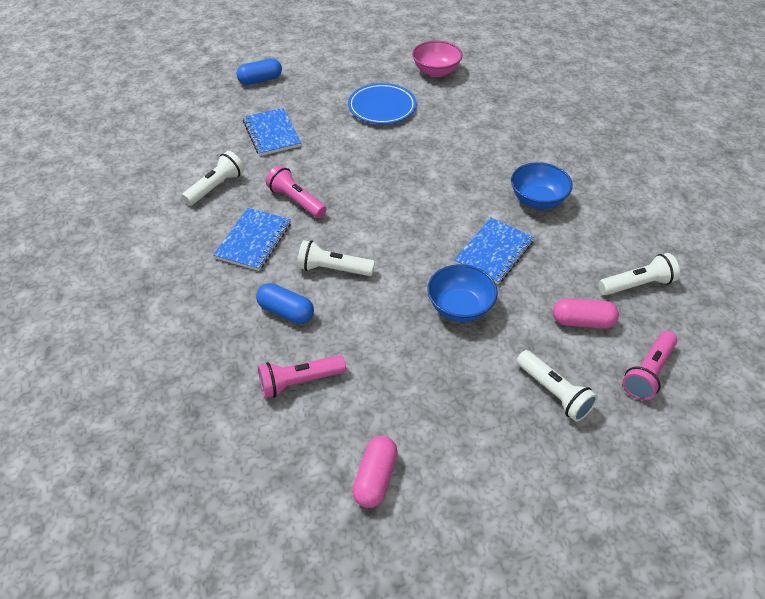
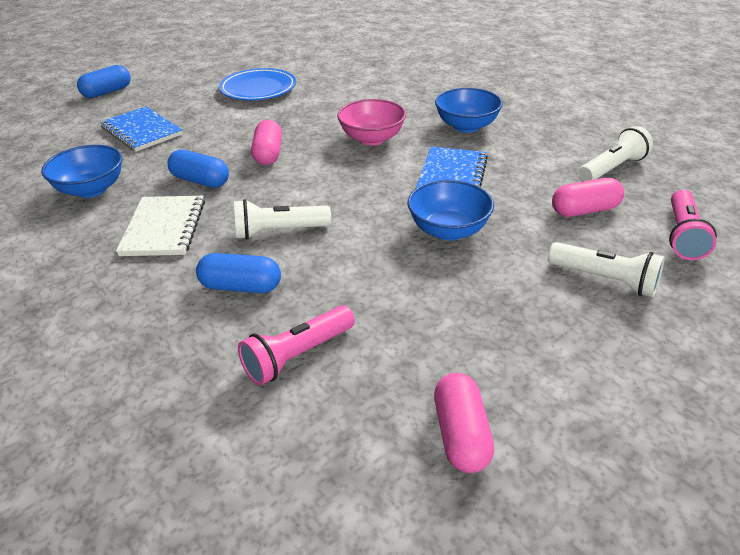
camera: 20 degrees left, 10 degrees down
white flashlight [182,151,244,205] -> blue bowl [41,145,122,198]
blue notebook [213,208,291,271] -> white notebook [116,196,205,256]
pink flashlight [266,165,327,218] -> blue capsule [167,150,229,188]
pink bowl [412,41,463,77] -> pink bowl moved to [337,99,406,145]
none -> pink capsule [251,120,282,165]

